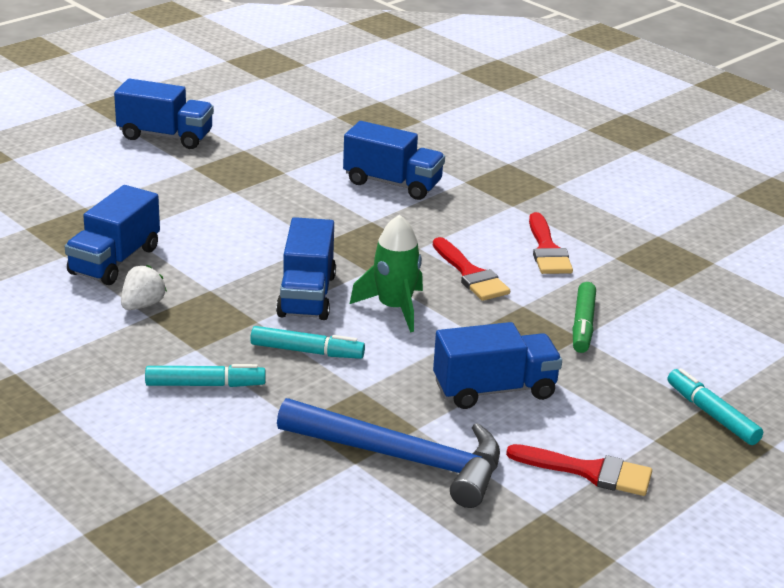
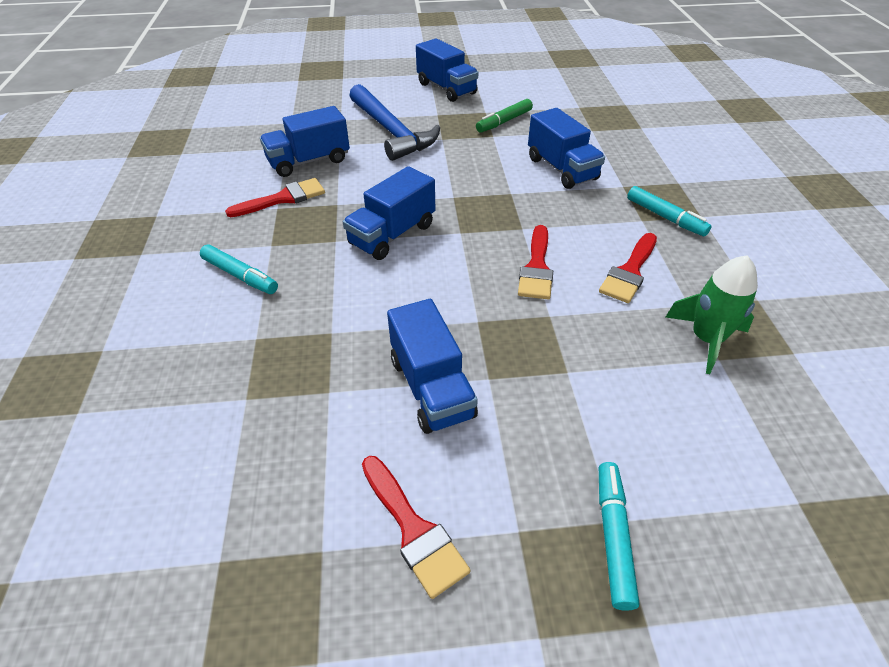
camera: 40 degrees right, 15 degrees up
white strawberry [121,265,167,310] -> red brush [225,178,325,217]
turquoise marker [250,326,365,359] -> turquoise marker moved to [627,186,712,237]
blue hammer [277,398,500,508] -> blue hammer moved to [349,84,440,161]
green rocket [350,215,423,332] -> green rocket moved to [665,255,758,374]
blue truck [433,322,562,409] -> blue truck turned 45 degrees clockwise [387,299,478,434]
green marker [573,282,596,353] -> green marker moved to [476,99,533,133]

